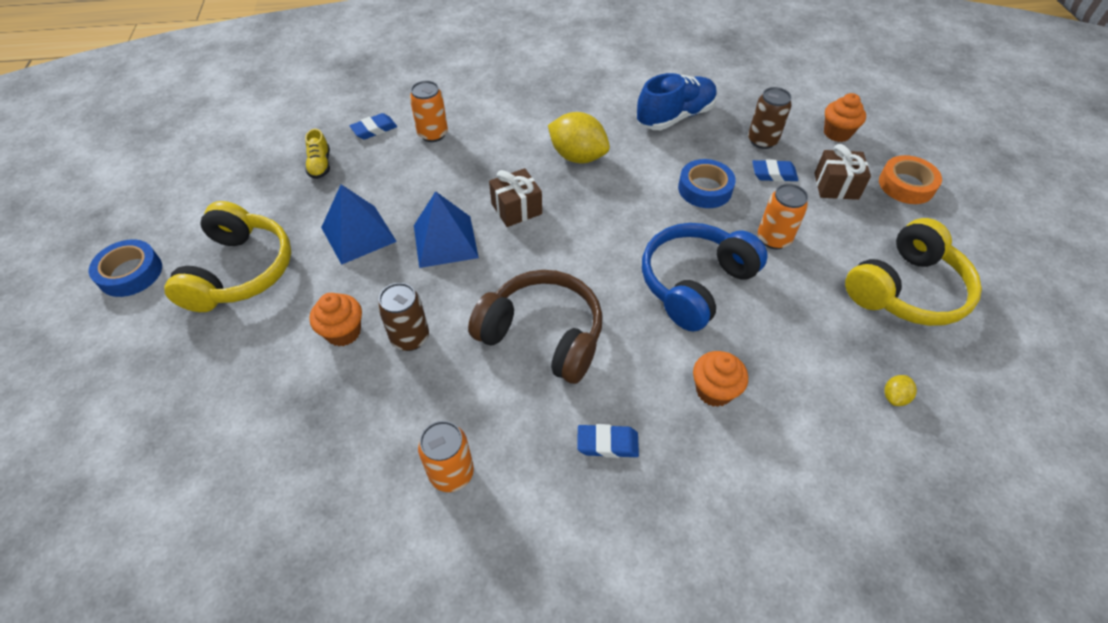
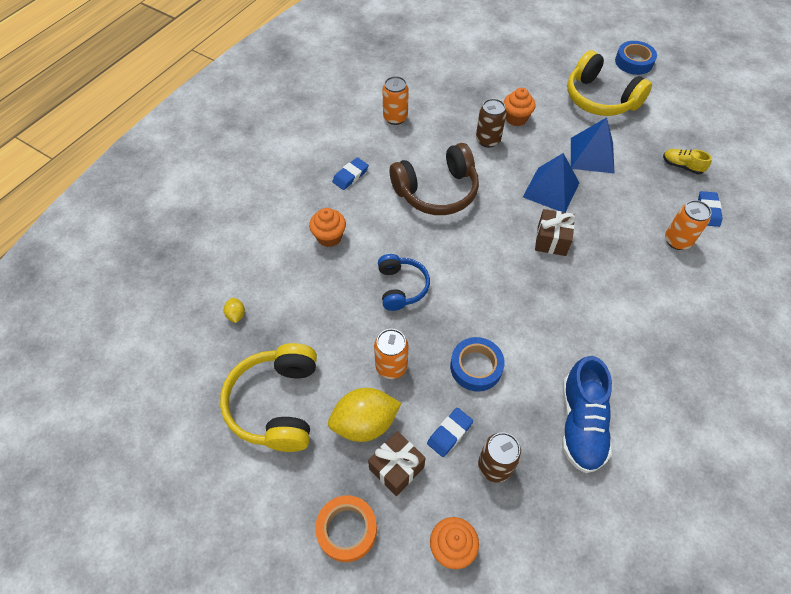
camera: 130 degrees right, 5 degrees up
yellow lemon [548,112,610,163] -> yellow lemon moved to [328,388,401,442]
blue headphones [642,223,768,332] -> blue headphones [378,254,430,311], size x0.61

